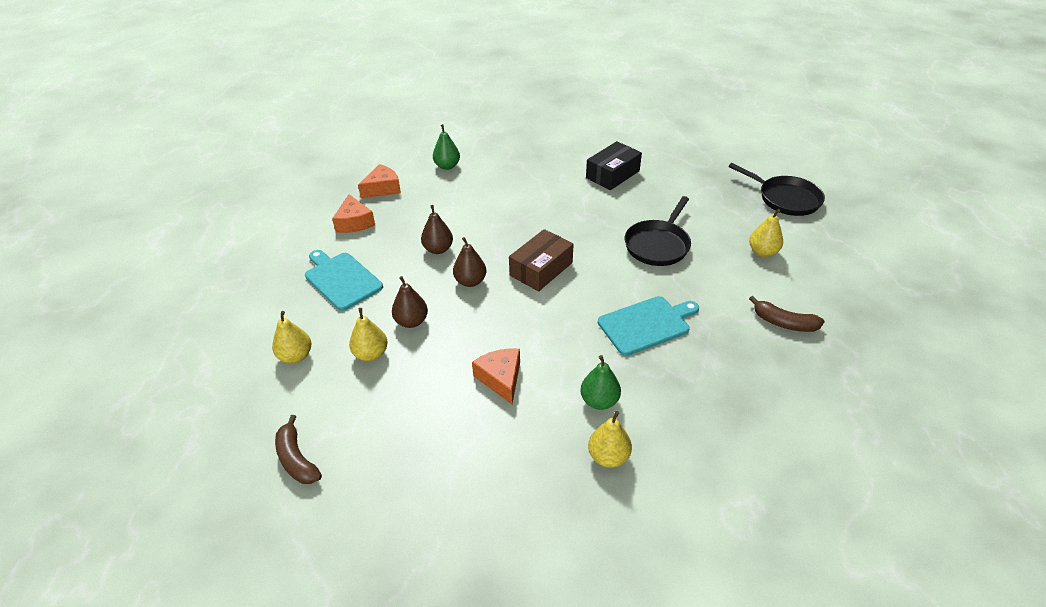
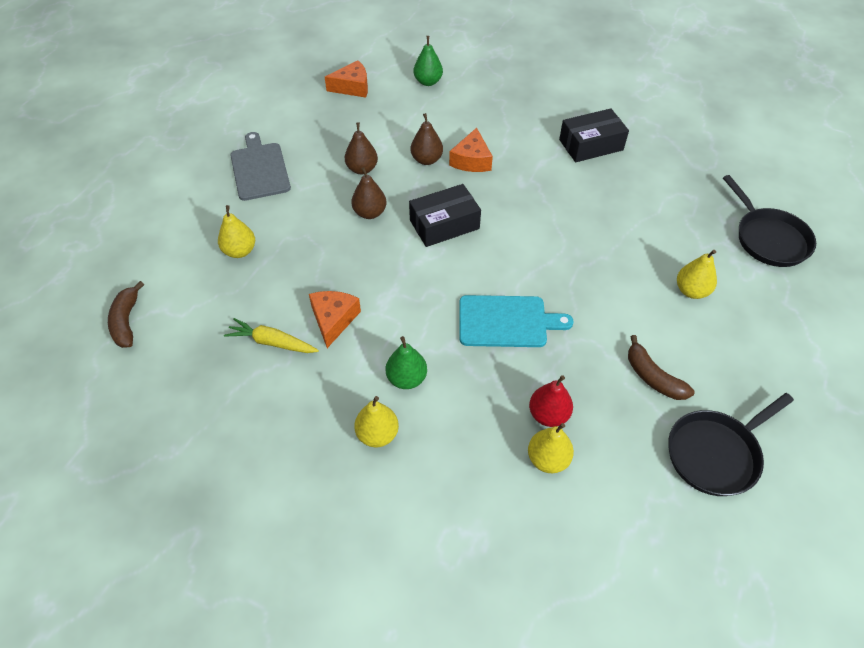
camera: 25 degrees right, 10 degrees up
yellow pear [272,311,311,363] -> yellow pear moved to [528,423,574,473]
turquoise cutting board [305,250,383,311] -> grey cutting board [230,132,291,201]
orange cheese [332,194,375,233] -> orange cheese moved to [449,128,493,172]
brown pear [392,276,428,328] -> brown pear moved to [411,113,443,165]
brown box [509,229,574,291] -> black box [409,184,481,247]
black pan [625,196,691,266] -> black pan moved to [668,393,794,496]
none -> yellow carrot [224,318,319,353]
none -> red pear [529,375,573,427]

